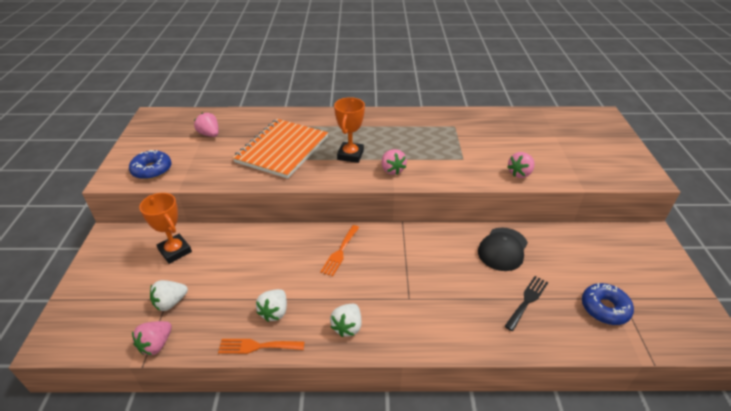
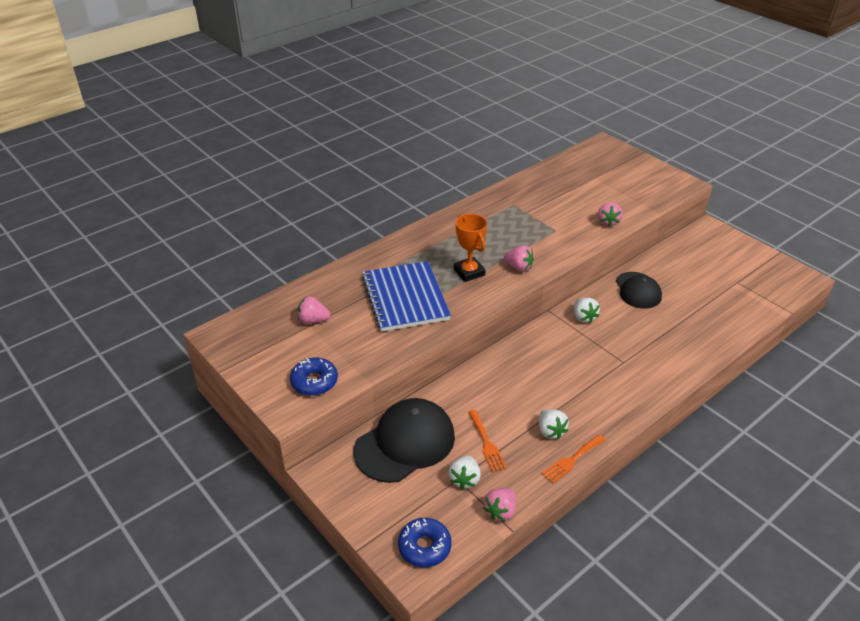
camera: 40 degrees left, 0 degrees up
pink strawberry [132,321,172,355] -> pink strawberry turned 45 degrees clockwise [483,488,516,522]
orange trophy [139,193,192,264] -> black cap [353,398,455,483]
orange notebook [233,119,328,179] -> blue notebook [362,261,451,332]
orange fork [320,225,359,276] -> orange fork moved to [468,410,507,472]
white strawberry [330,304,362,337] -> white strawberry moved to [574,298,600,323]
black fork [504,276,548,331] -> none
blue donut [582,283,634,325] -> blue donut moved to [398,518,452,567]

